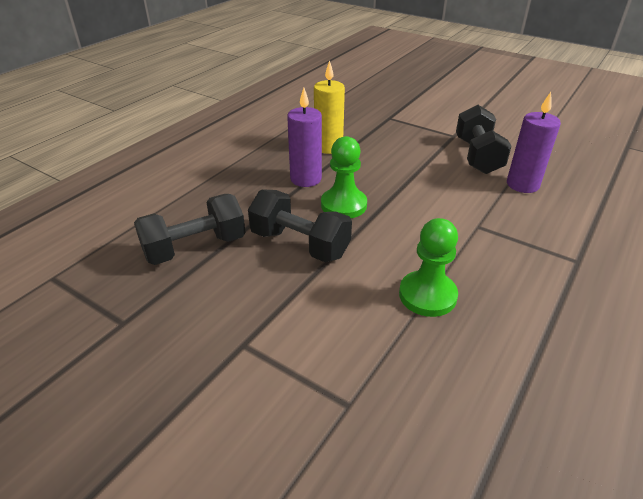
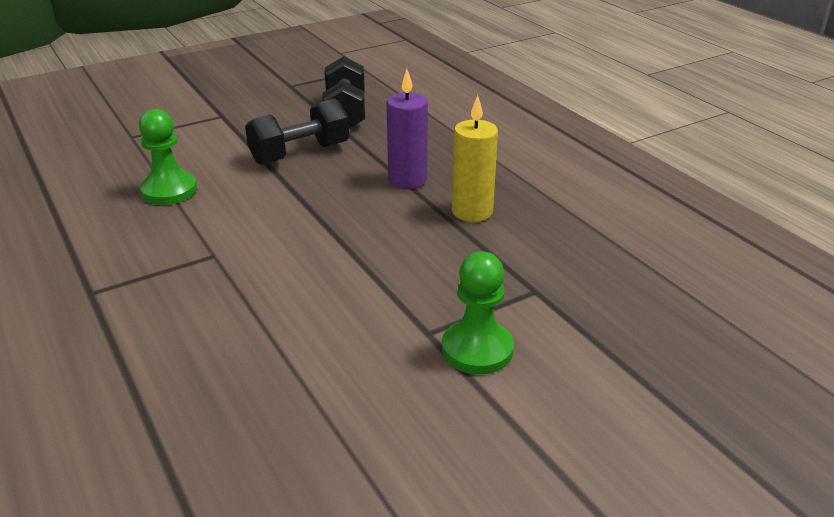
camera: 115 degrees right, 5 degrees down
green pawn [321,136,367,218] -> green pawn moved to [442,252,514,374]
black dumbbell [456,105,512,174] -> none
purple candle [507,92,561,193] -> none

